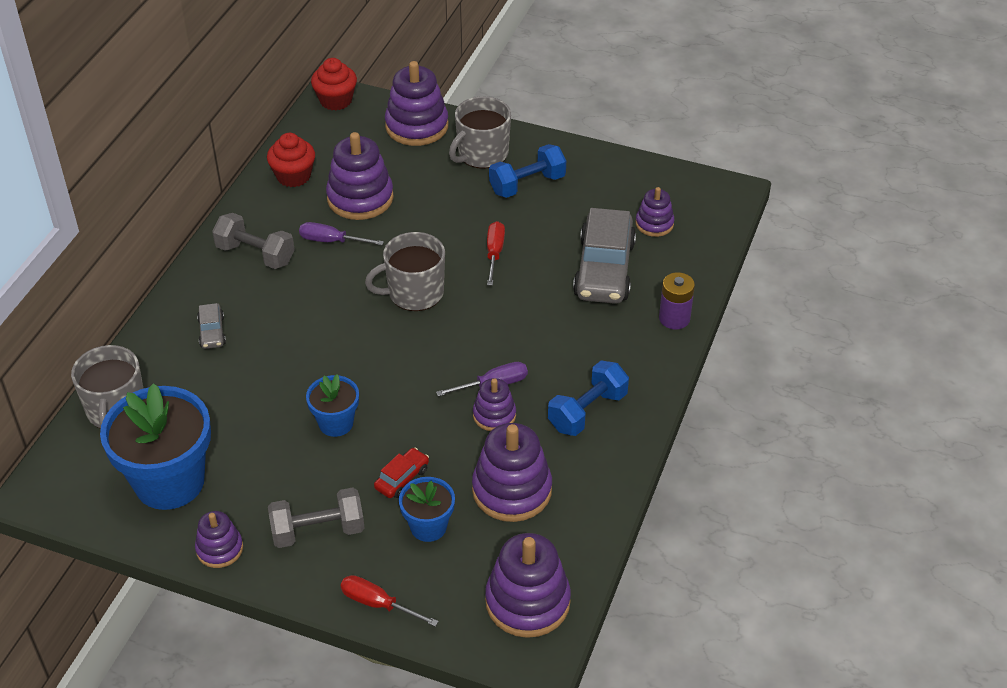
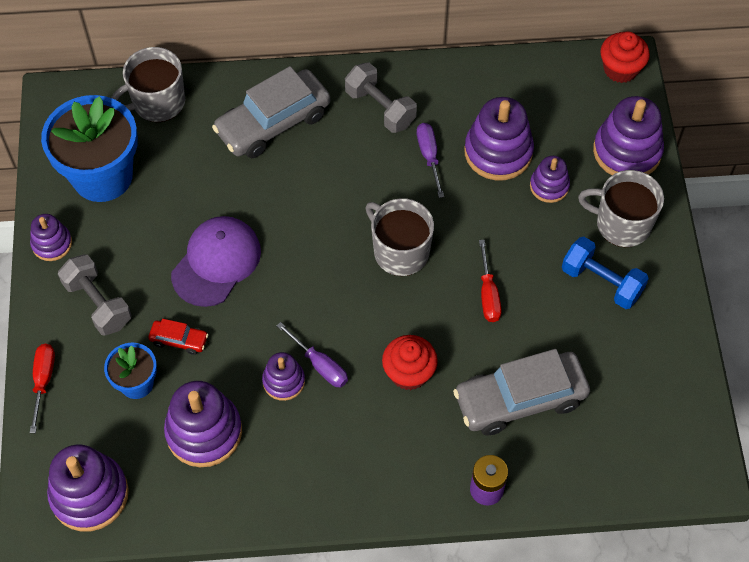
camera: 65 degrees right, 15 degrees up
grey car [197,303,226,349] -> grey car [212,66,330,158], size x2.22
grey dumbbell [212,213,295,269] -> grey dumbbell turned 45 degrees counterclockwise [345,62,417,133]
red cupcake [267,133,315,187] -> red cupcake moved to [382,335,438,390]
blue flower pot [306,374,359,437] -> purple cap [171,216,261,307]
red screwdriver [487,221,505,286] -> red screwdriver turned 105 degrees clockwise [479,240,502,322]
blue dumbbell [548,360,629,436] -> none
purple stacking toy [636,187,674,237] -> purple stacking toy moved to [530,156,570,203]

